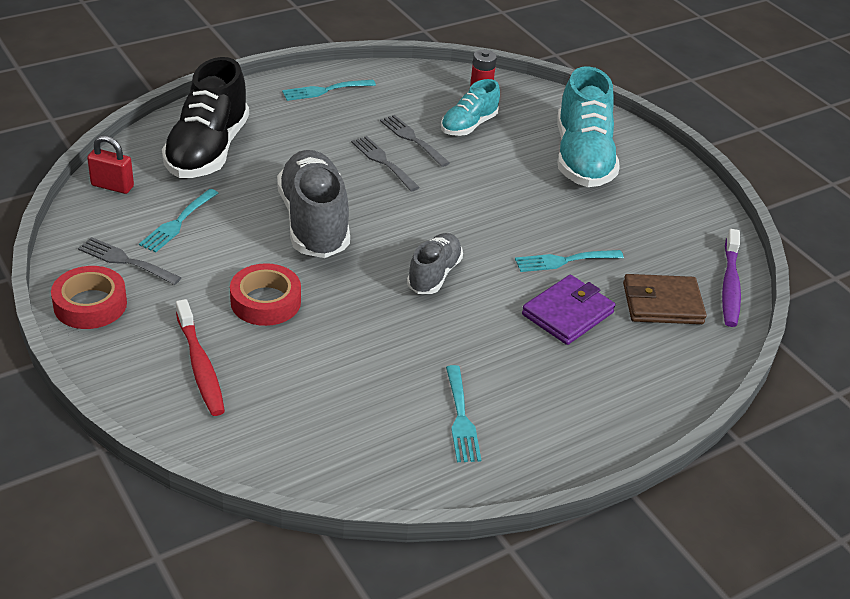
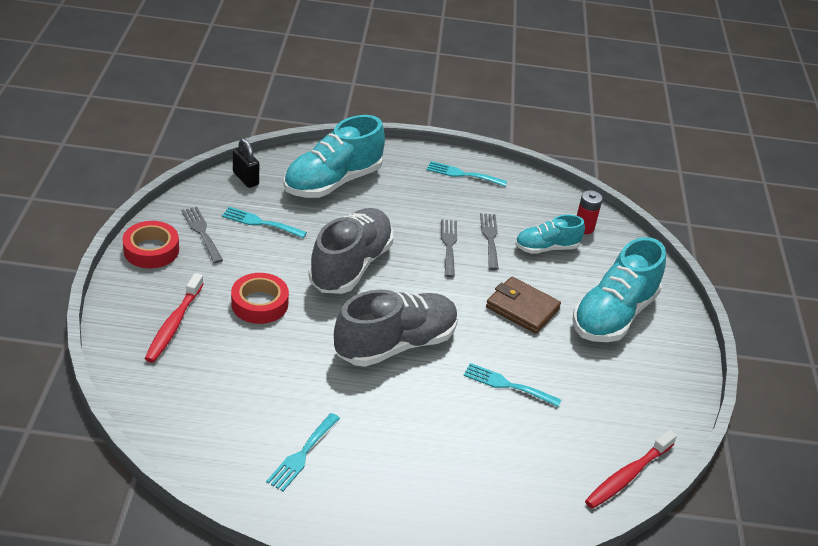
camera: 35 degrees right, 0 degrees up
red padlock [87,135,134,194] -> black padlock [233,138,259,188]
turquoise fork [139,189,218,253] -> turquoise fork turned 45 degrees clockwise [222,207,307,238]
black shoe [162,57,249,178] -> turquoise shoe [283,115,385,198]
grey shoe [407,233,463,294] -> grey shoe [334,290,458,367], size x1.76
purple wallet [522,275,615,345] -> none
brown wallet [623,274,707,324] -> brown wallet moved to [486,277,561,334]
purple toothbrush [722,229,741,327] -> red toothbrush [585,430,677,509]

